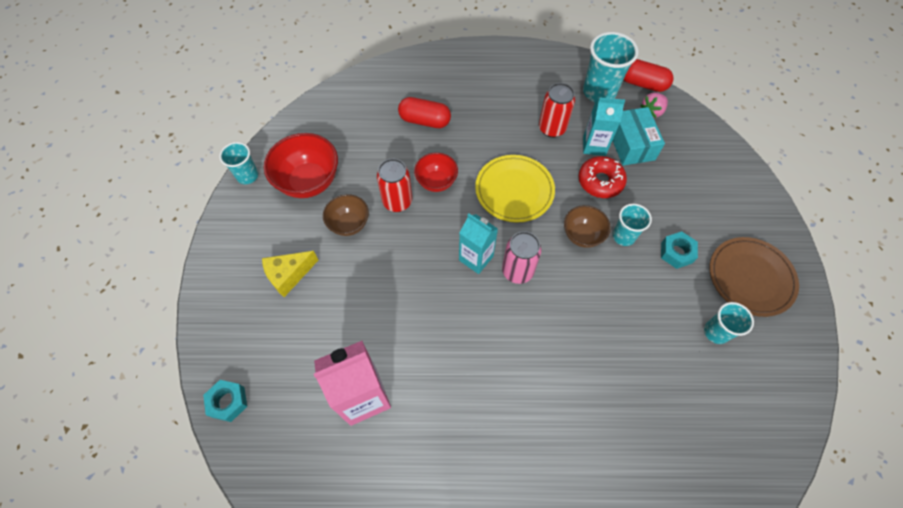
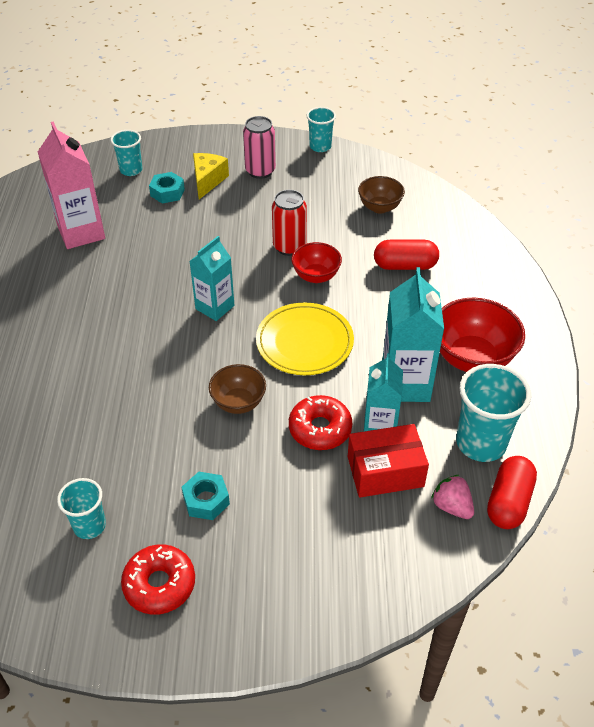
camera: 90 degrees right, 15 degrees down
turquoise nut [203,380,247,422] -> turquoise nut moved to [149,172,185,204]
yellow cheese [262,251,318,297] -> yellow cheese turned 45 degrees clockwise [193,153,229,199]
red bowl [264,133,338,198] -> red bowl moved to [440,298,525,372]
brown bowl [323,194,369,236] -> brown bowl moved to [358,176,405,214]
red capsule [398,97,451,128] -> red capsule turned 75 degrees clockwise [374,240,439,270]
pink can [502,231,541,284] -> pink can moved to [243,116,276,179]
red can [539,83,575,138] -> turquoise carton [382,267,444,402]
turquoise box [612,107,665,166] -> red box [348,424,429,498]
turquoise cup [613,203,652,246] -> turquoise cup moved to [111,130,142,176]
brown plate [710,237,799,317] -> red donut [121,544,195,615]

